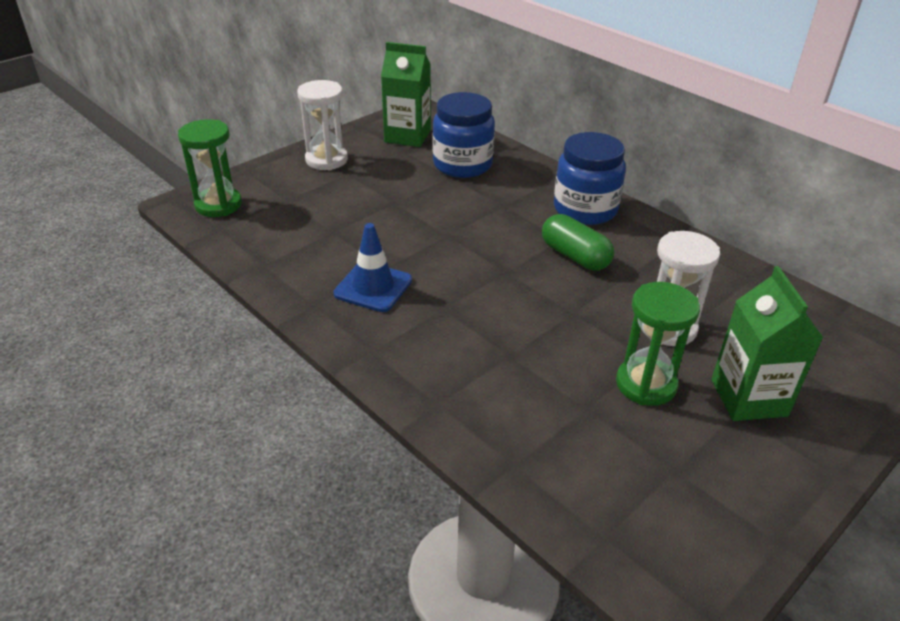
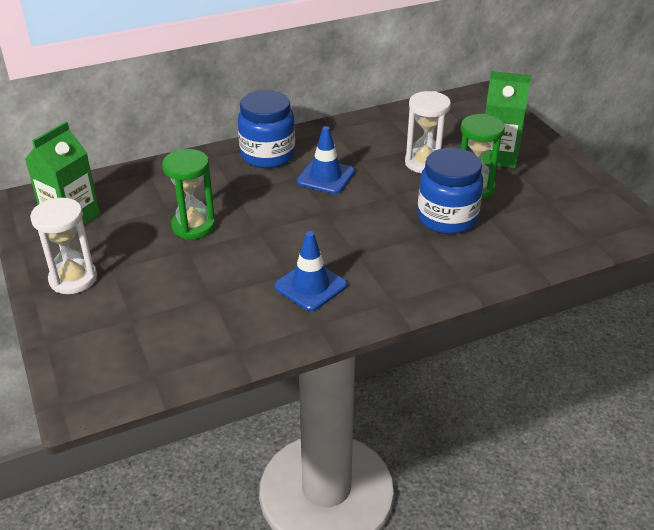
camera: 70 degrees left, 0 degrees up
green hourglass [178,119,242,217] -> green hourglass moved to [162,149,215,239]
blue jar [433,92,495,178] -> blue jar moved to [417,148,483,234]
green capsule [542,214,614,270] -> blue traffic cone [296,126,355,194]

